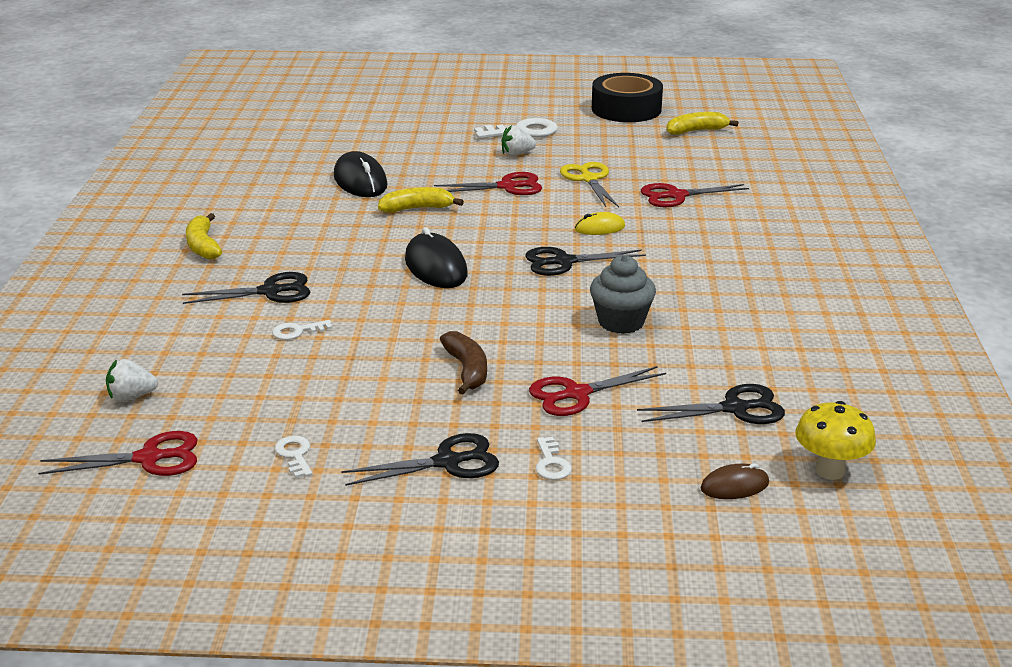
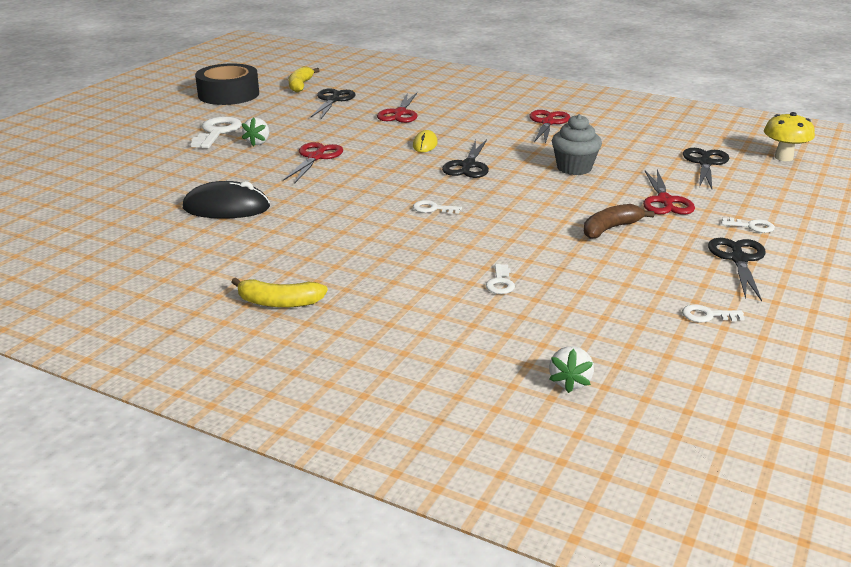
camera: 65 degrees left, 0 degrees up
red scissors [38,431,198,476] -> red scissors moved to [530,110,570,144]
black scissors [182,272,310,304] -> black scissors moved to [311,88,356,119]
yellow banana [378,187,464,213] -> none
black mouse [405,227,468,288] -> white key [413,200,462,214]
brown banana [440,331,487,395] -> brown banana turned 45 degrees counterclockwise [584,204,654,239]
yellow scissors [560,162,619,207] -> none
brown mouse [700,463,769,499] -> none

